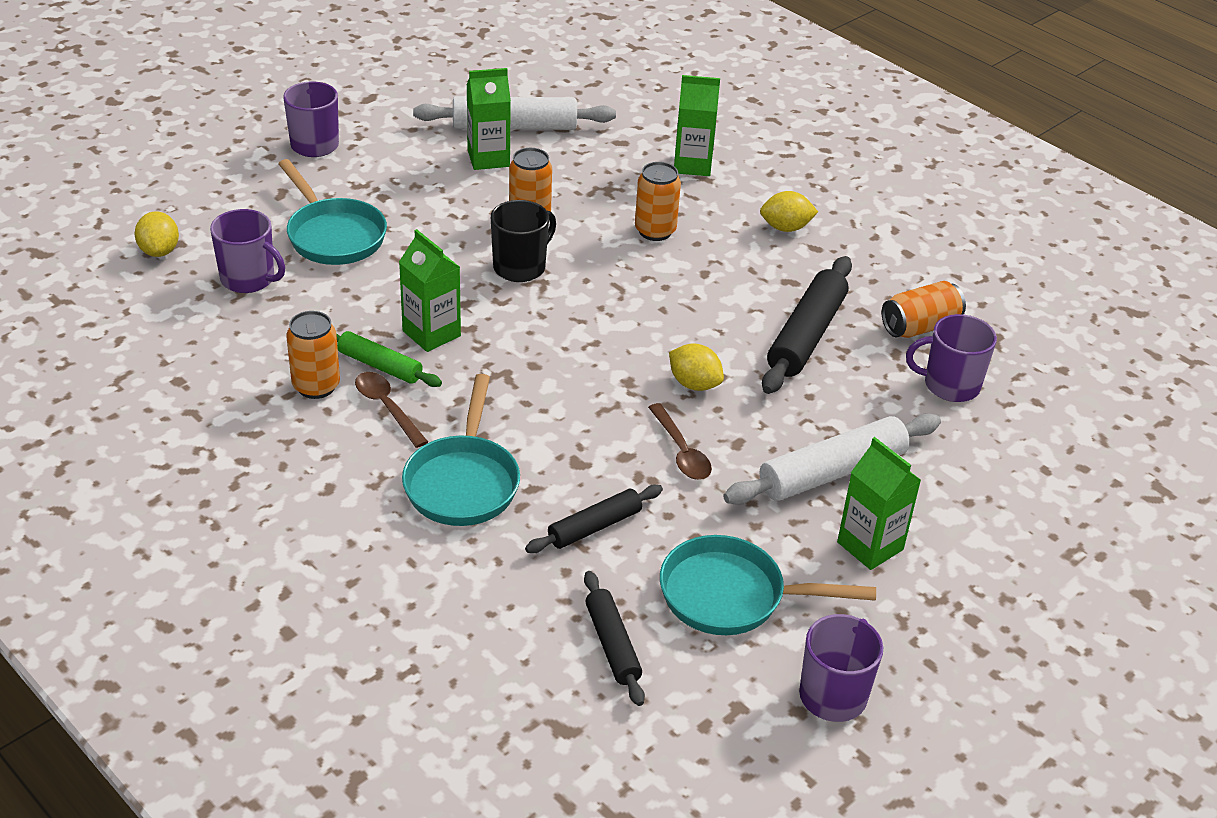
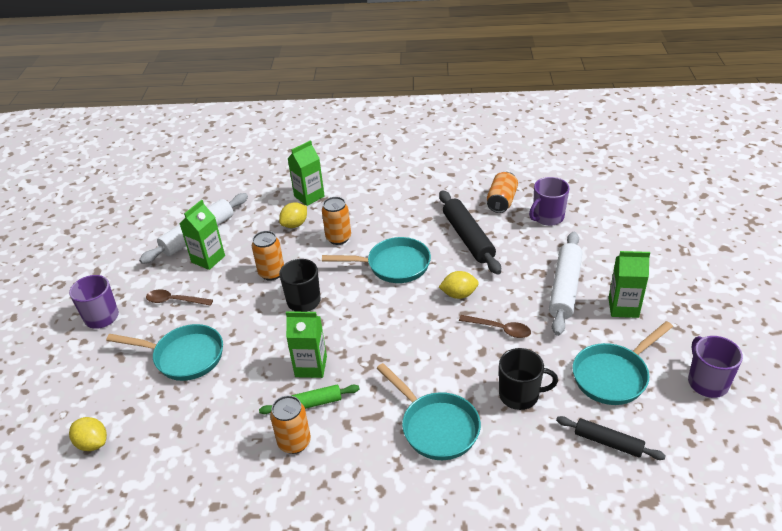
camera: 40 degrees left, 0 degrees up
purple mug [210,209,285,293] -> none
brown spoon [355,372,428,448] -> brown spoon moved to [146,289,213,306]
black rolling pin [525,485,663,553] -> black mug [499,348,558,410]
yellow lemon [760,191,818,232] -> yellow lemon moved to [279,202,307,228]
none -> turquoise pan [322,237,431,283]

